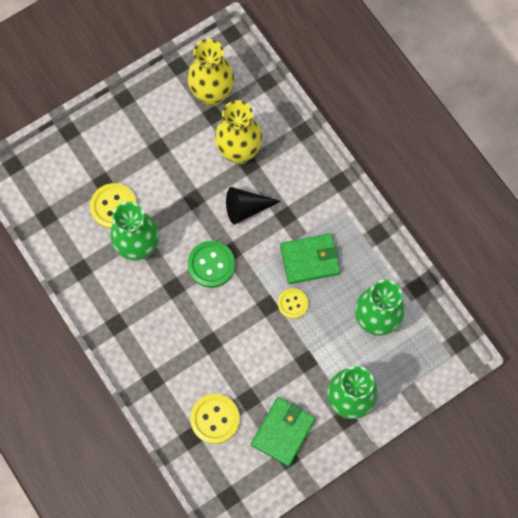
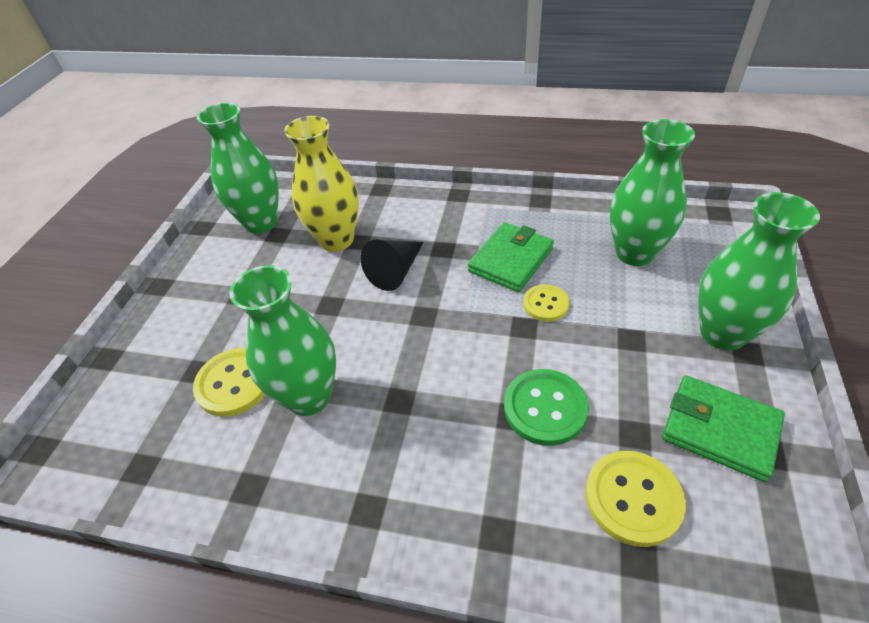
camera: 40 degrees left, 25 degrees down
yellow vase [188,39,234,106] -> green vase [197,102,279,234]
green button [188,241,235,288] -> green button moved to [504,369,589,446]
green wallet [251,397,316,467] -> green wallet turned 45 degrees counterclockwise [662,376,785,482]

